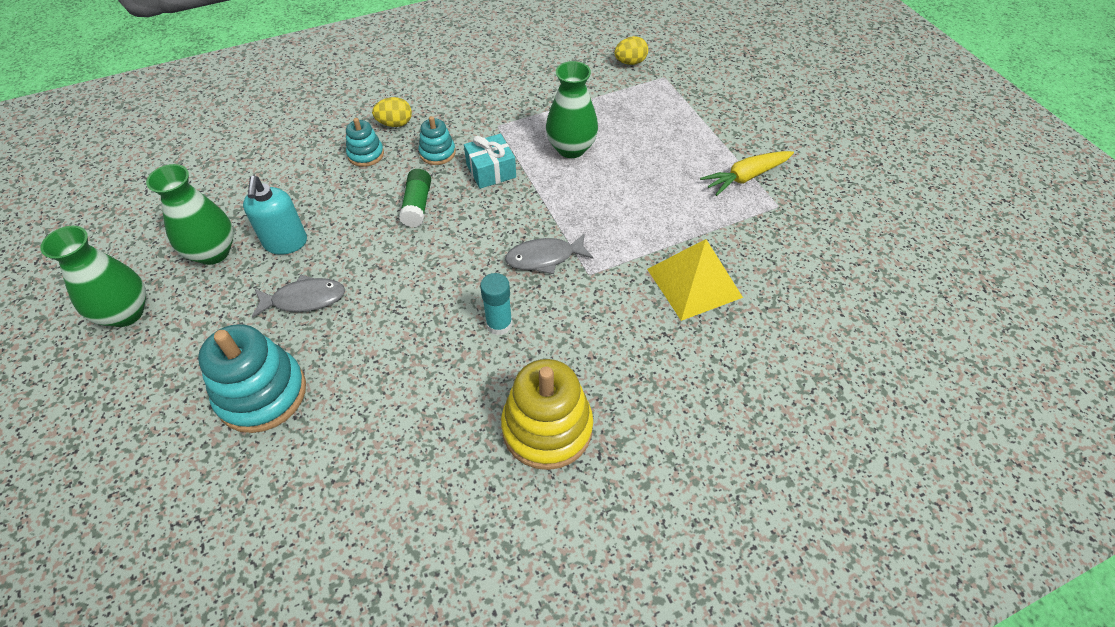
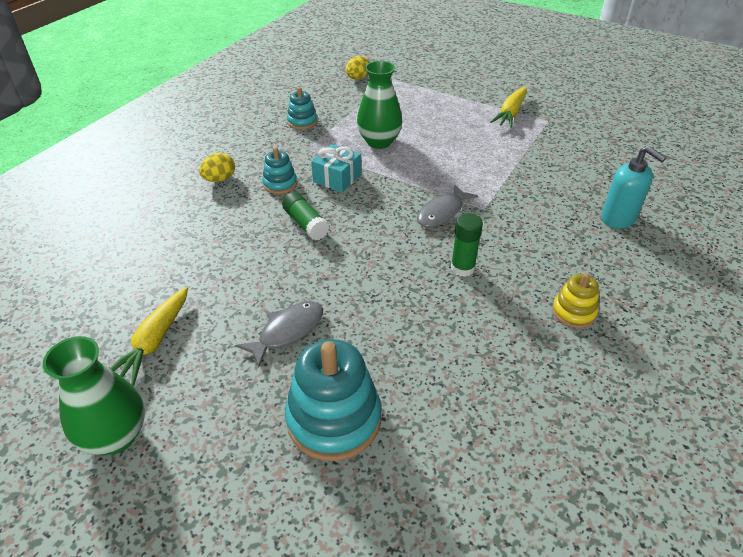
camera: 35 degrees left, 10 degrees down
green vase [146,164,234,265] -> yellow carrot [110,287,188,386]
turquoise soap dispenser [243,176,307,255] -> turquoise soap dispenser moved to [601,146,667,229]
turquoise stacking toy [346,118,384,167] -> turquoise stacking toy moved to [287,87,317,130]
turquoise glue stick [480,273,512,335] -> green glue stick [451,213,483,277]
yellow stacking toy [501,359,593,470] -> yellow stacking toy [552,273,599,328], size x0.53
yellow pyramid [647,239,743,321] -> none

